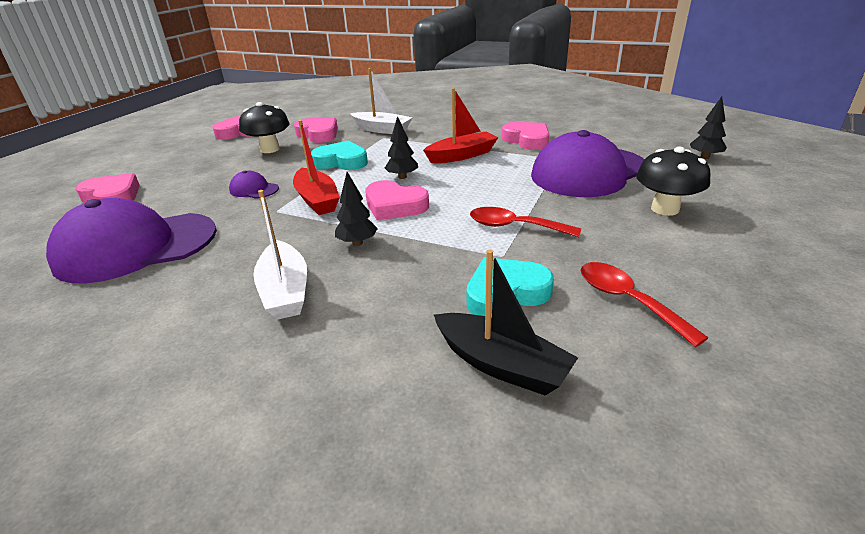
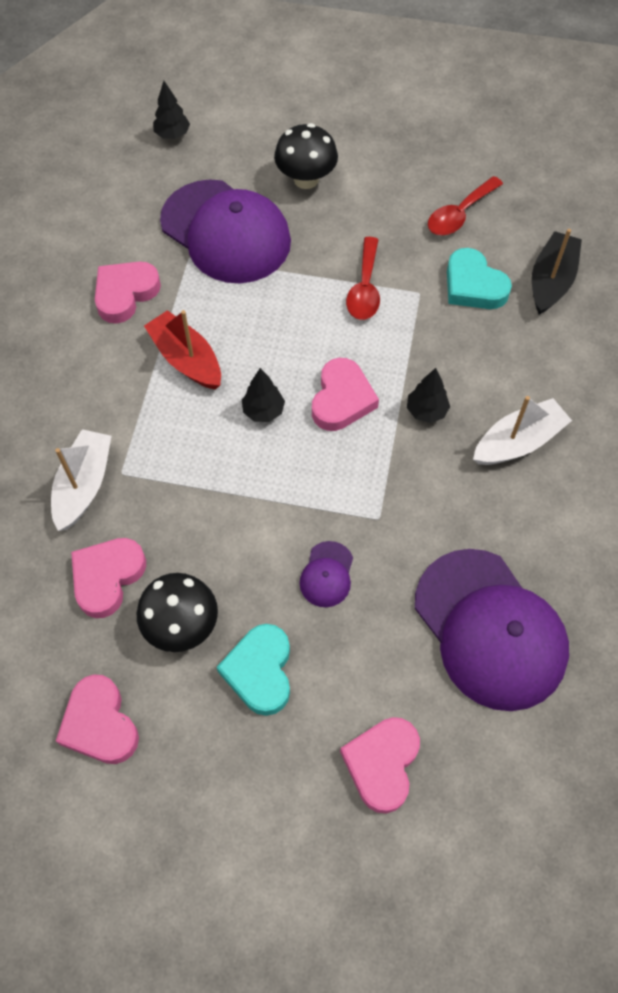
camera: 105 degrees left, 30 degrees up
red boat [293,120,340,215] -> none
turquoise heart [311,140,368,170] -> turquoise heart moved to [217,624,290,716]

